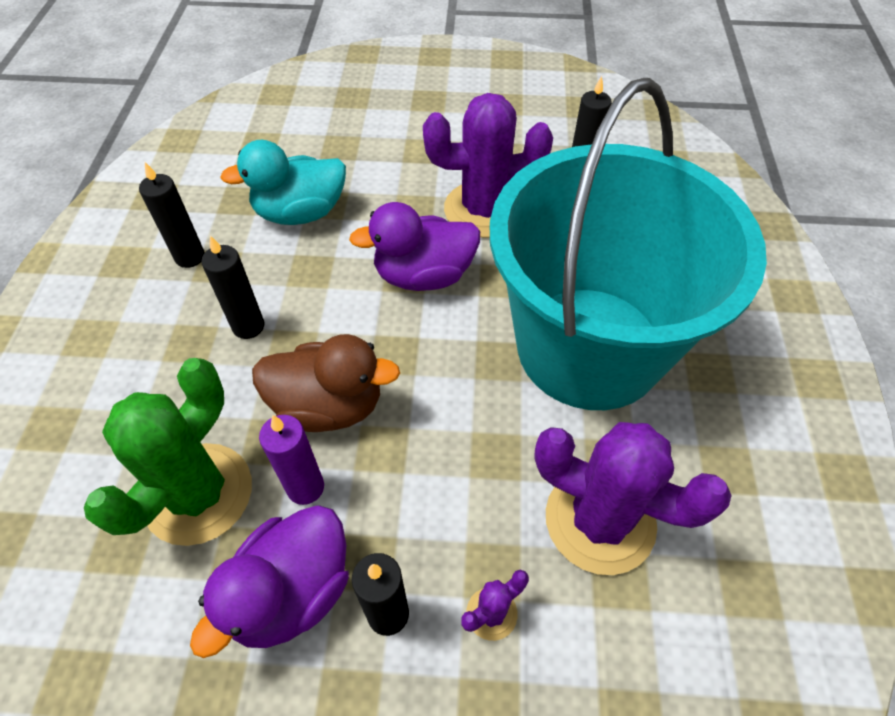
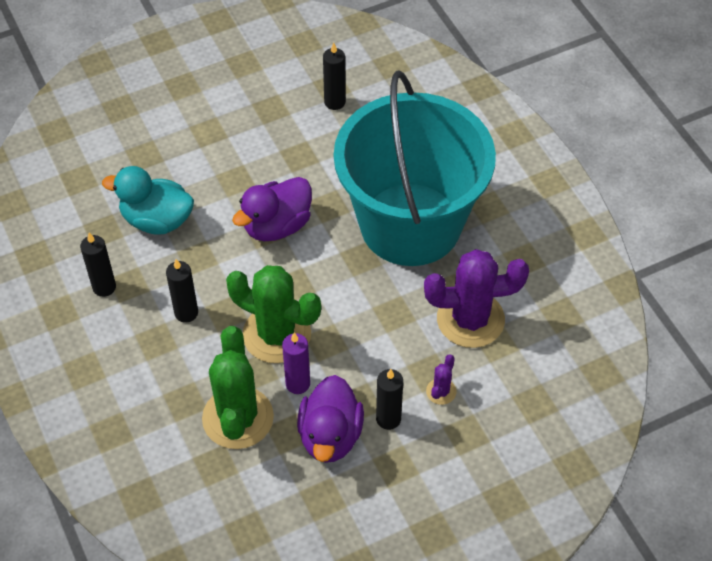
camera: 30 degrees left, 0 degrees up
turquoise duck [220,140,346,225] -> turquoise duck turned 60 degrees clockwise [102,166,194,235]
brown duck [252,334,400,432] -> green cactus [226,265,321,363]
purple cactus [423,93,553,238] -> none

